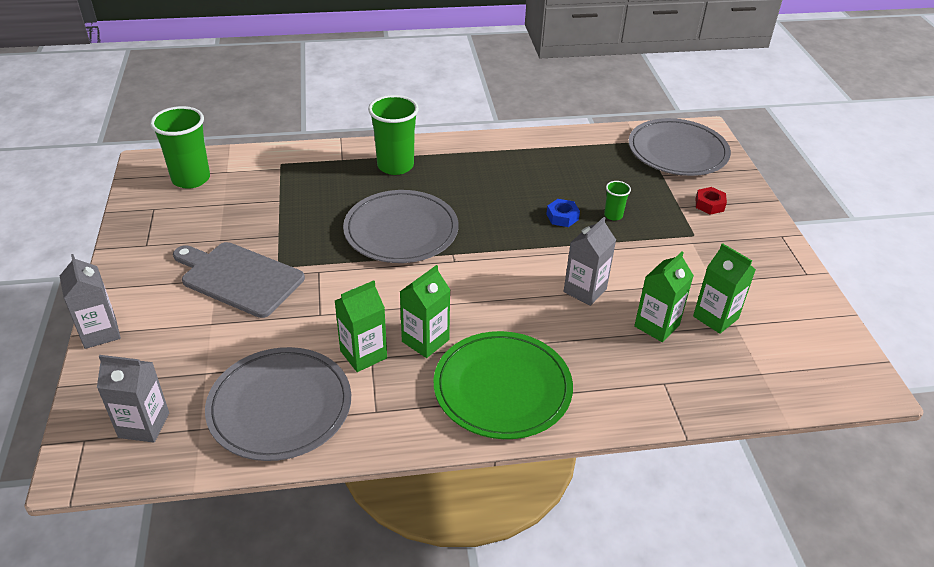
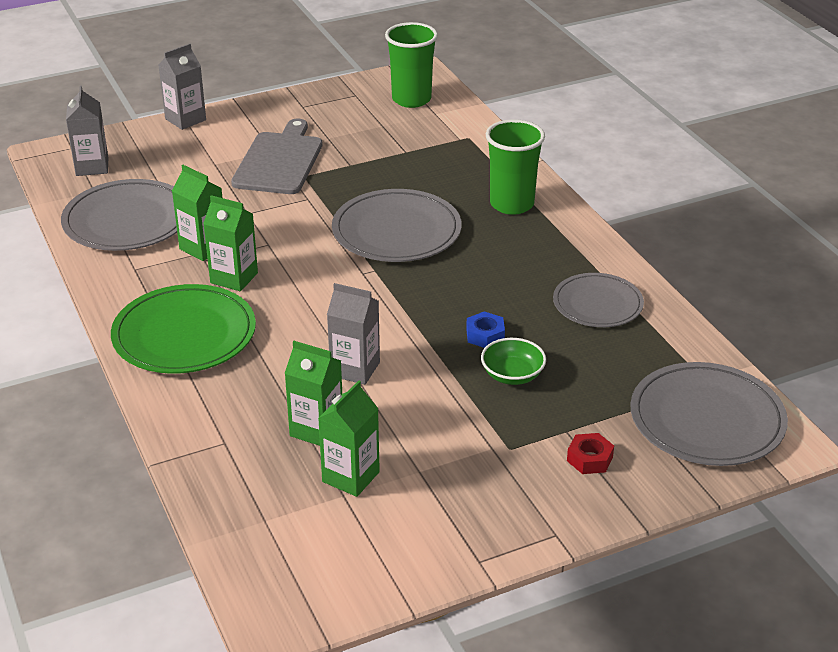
camera: 75 degrees right, 5 degrees down
green cup [604,181,631,221] -> green bowl [481,338,546,385]
none -> grey plate [553,273,644,327]

